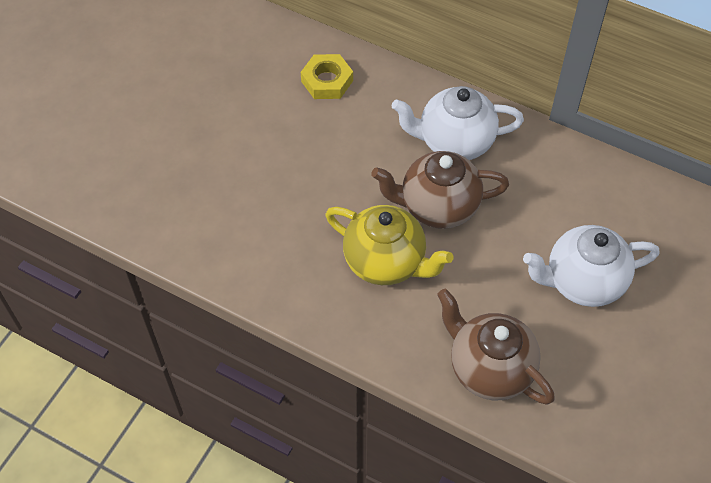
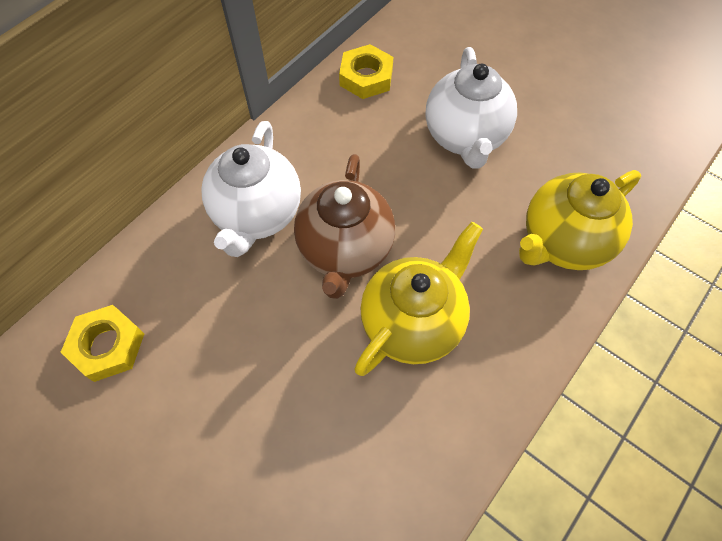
camera: 80 degrees left, 5 degrees up
brown teapot [437,288,555,405] -> yellow teapot [519,170,641,270]
none -> yellow nut [339,44,393,99]

